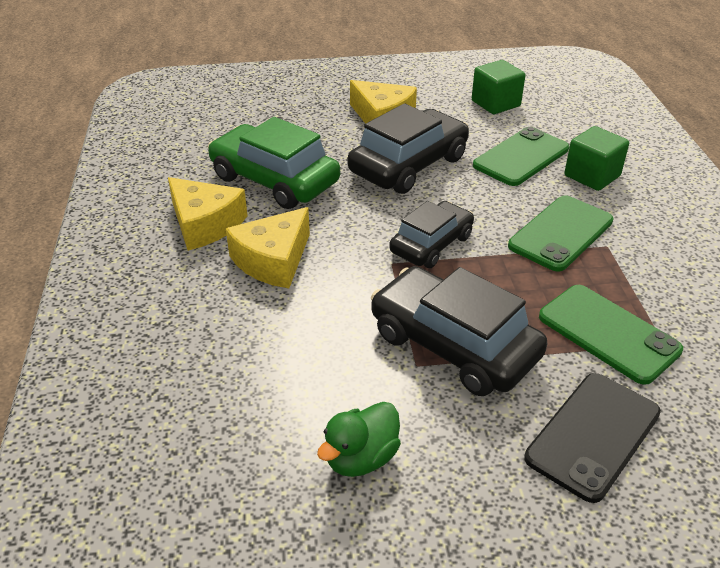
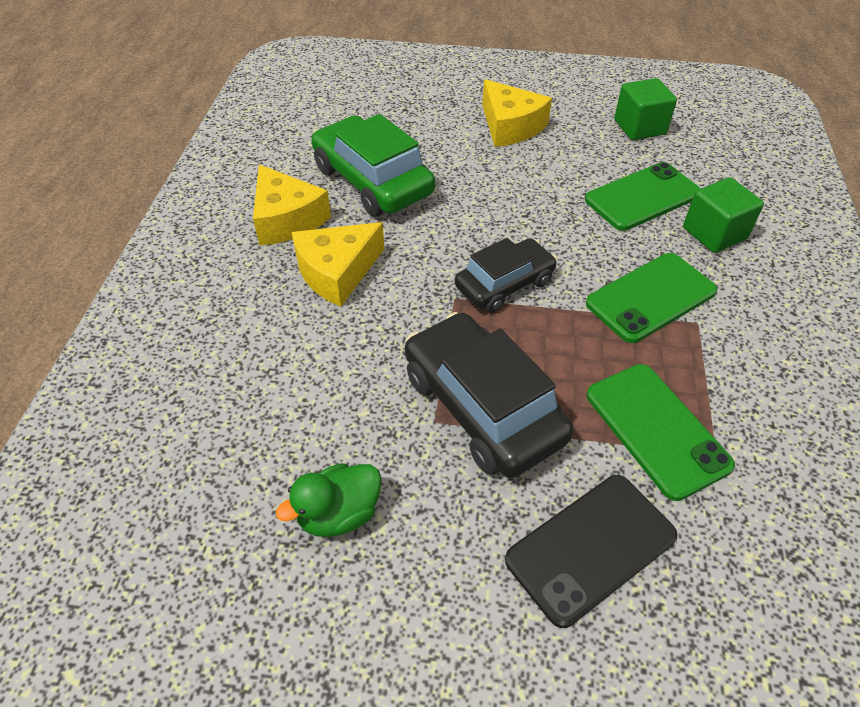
camera: 15 degrees right, 10 degrees up
black car [347,103,469,194] -> none

